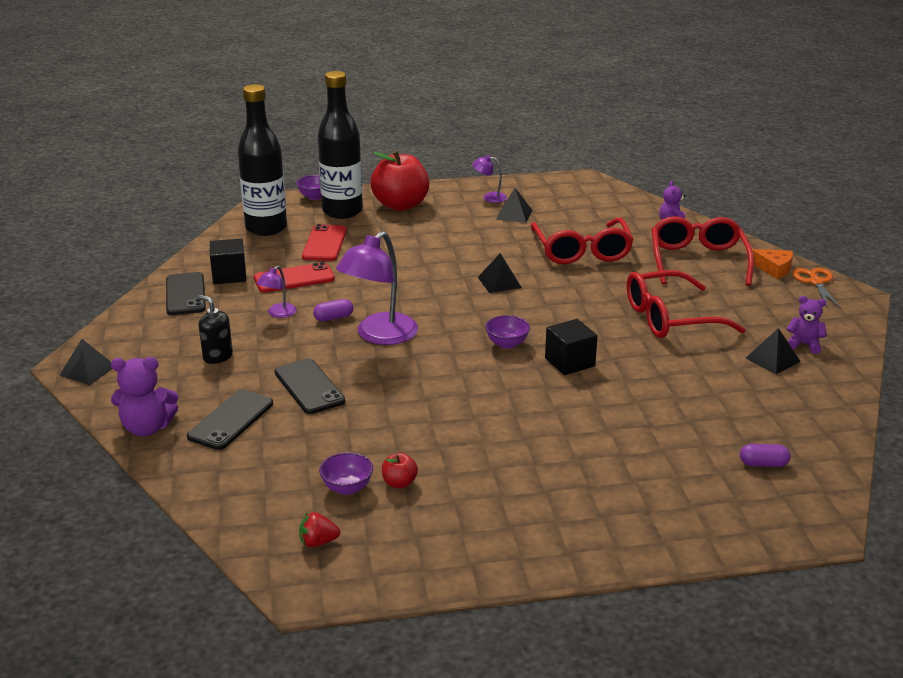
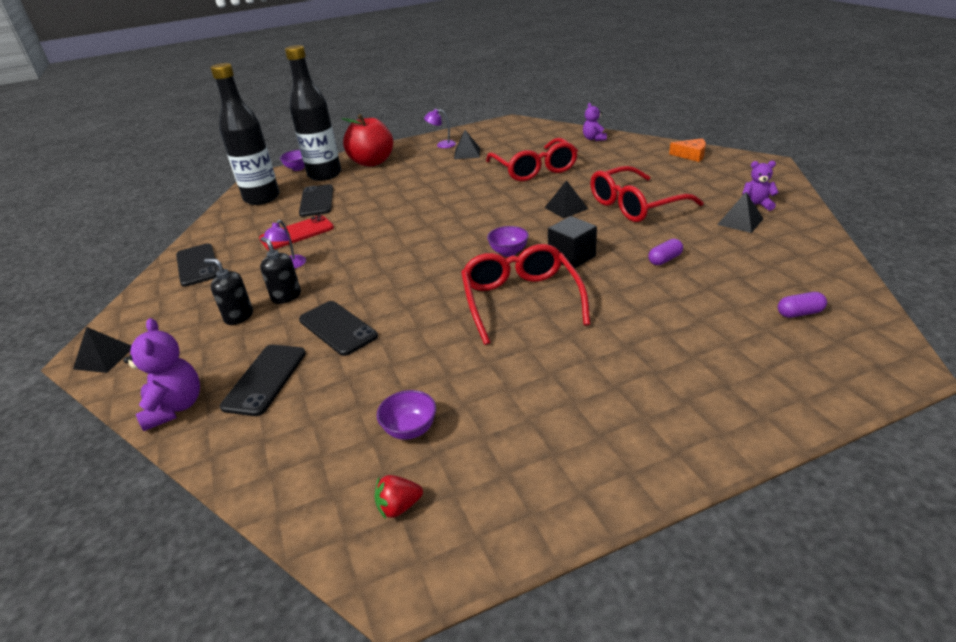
camera: 10 degrees left, 5 degrees up
purple teddy bear [111,357,178,436] -> purple teddy bear turned 90 degrees counterclockwise [123,318,200,431]
black cube [210,238,246,284] -> none
red phone [302,224,347,261] -> black phone [299,184,333,217]
purple capsule [313,299,353,321] -> purple capsule moved to [648,239,683,265]
purple lamp [336,231,418,345] -> none
red apple [382,453,418,488] -> none
black pyramid [478,253,522,293] -> black pyramid moved to [545,180,588,218]
red glasses [652,216,754,286] -> red glasses moved to [461,244,590,345]
orange scissors [792,268,840,308] -> none
none -> black soap dispenser [260,237,301,304]

